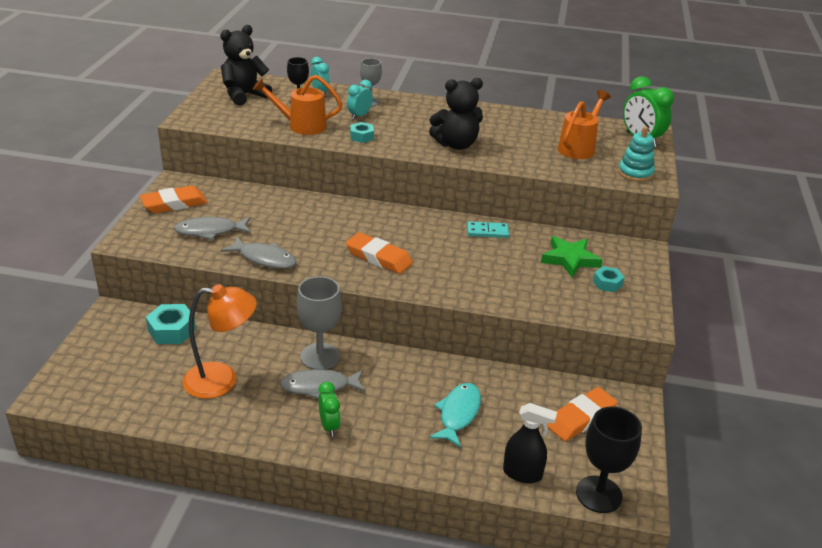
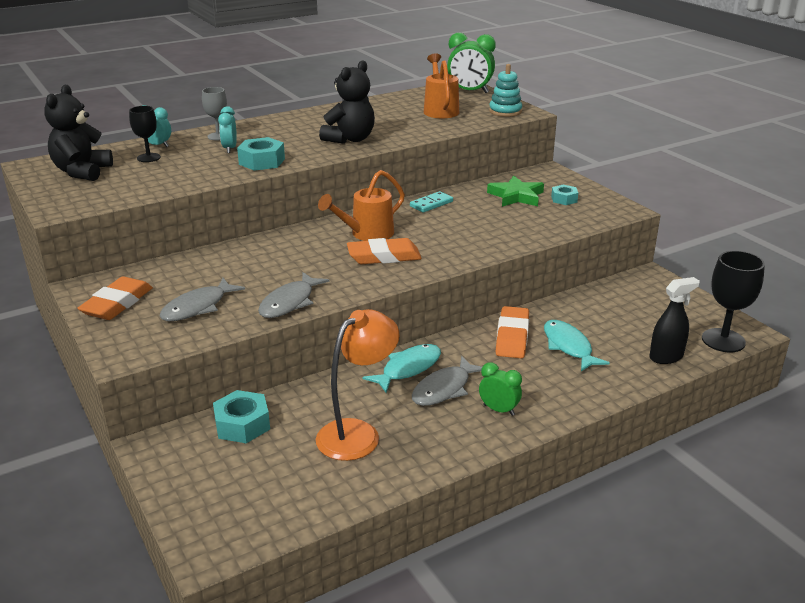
camera: 40 degrees left, 5 degrees down
grey fish [221,237,297,269] -> grey fish turned 135 degrees clockwise [258,272,329,318]
orange watering can [253,75,343,135] -> orange watering can moved to [318,170,405,241]
grey goblet [296,276,342,369] -> turquoise fish [363,344,441,393]
turquoise nut [350,122,374,143] -> turquoise nut [237,137,285,171], size x1.58
orange eraser [547,387,618,441] -> orange eraser moved to [495,306,529,359]

